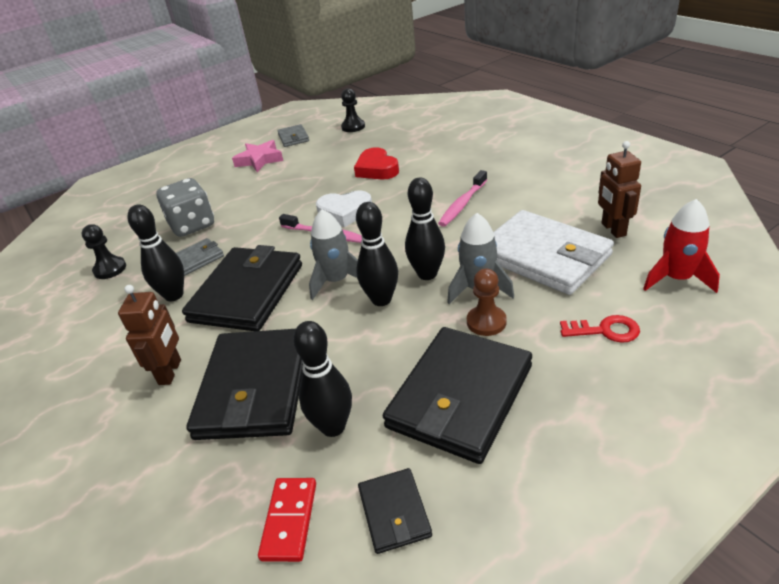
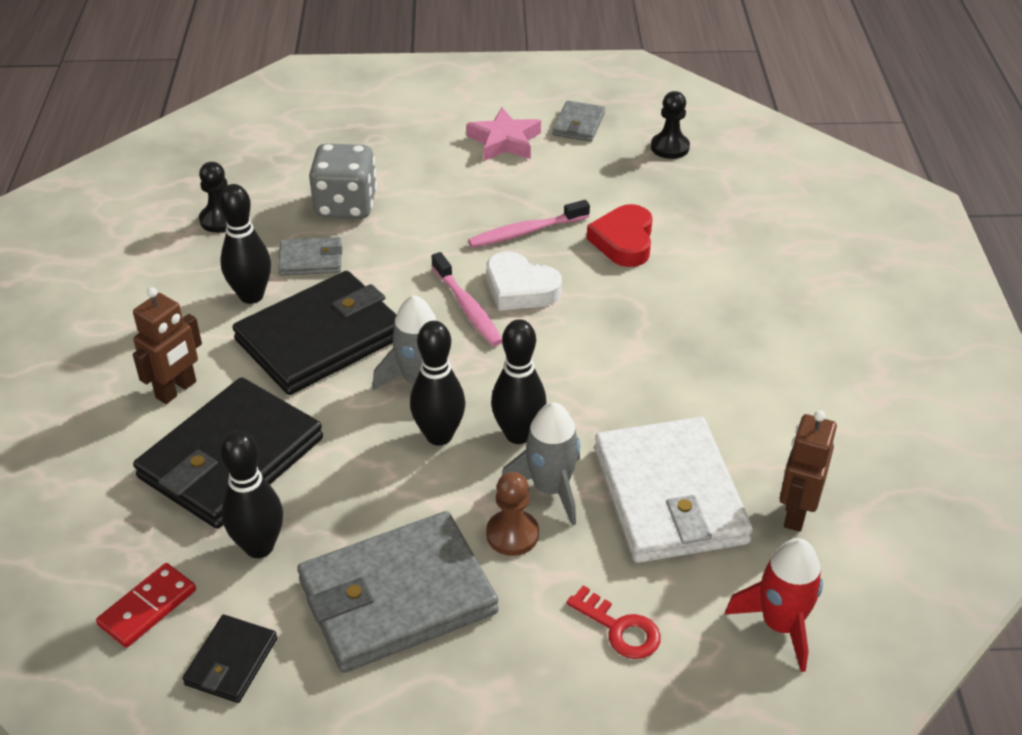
camera: 30 degrees right, 5 degrees up
black wallet [383,327,532,464] -> grey wallet [297,511,499,673]
pink toothbrush [438,170,487,227] -> pink toothbrush moved to [468,200,590,248]

